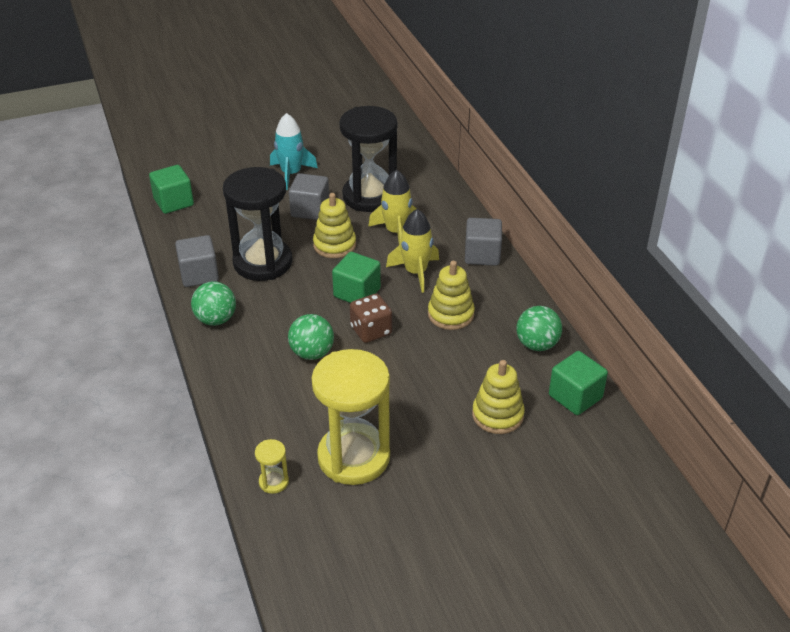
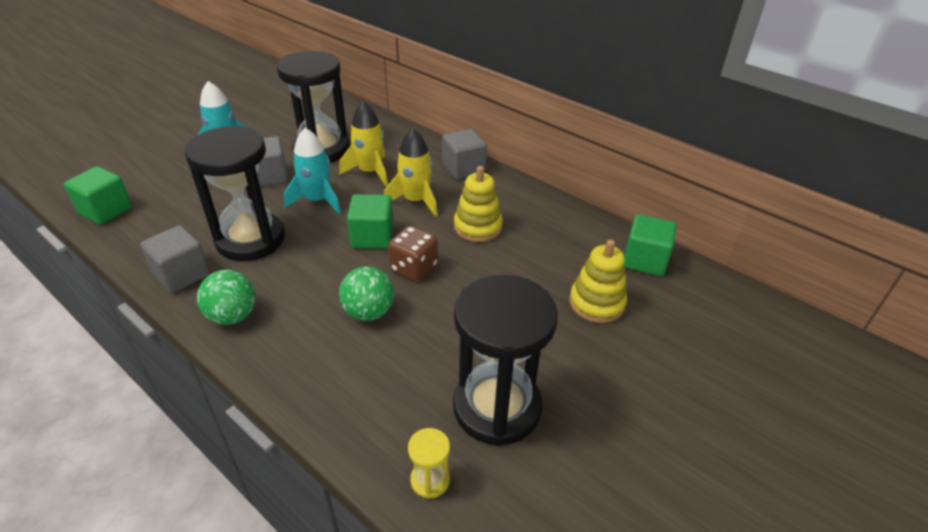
camera: 30 degrees left, 0 degrees up
yellow hourglass [312,349,390,485] -> black hourglass [453,275,558,446]
yellow stacking toy [313,193,356,258] -> turquoise rocket [284,128,341,214]
green ball [517,306,562,351] -> none

